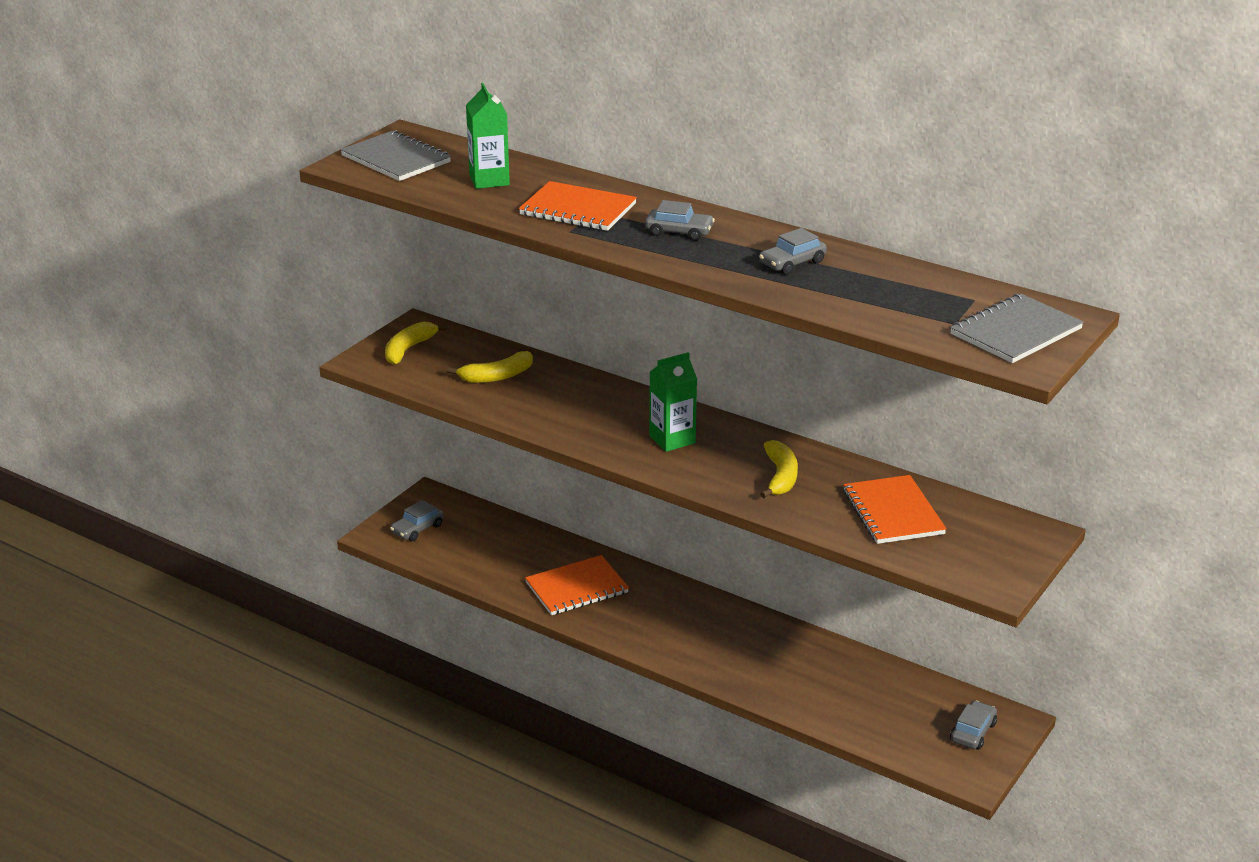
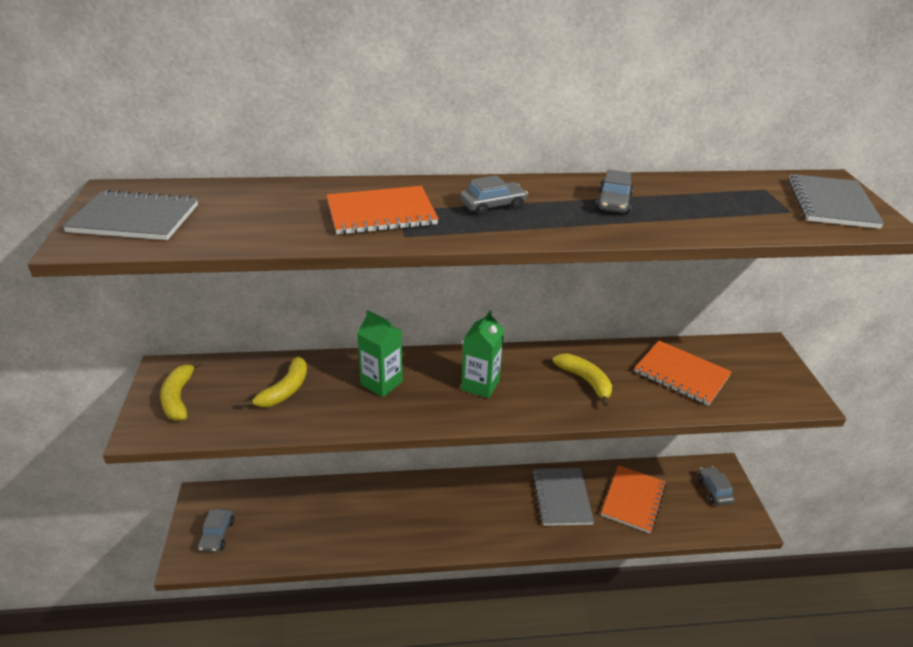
camera: 40 degrees left, 5 degrees up
green carton [466,83,510,189] -> green carton moved to [357,310,403,397]
orange notebook [525,555,629,615] -> orange notebook moved to [601,465,666,533]
none -> grey notebook [532,468,594,526]

